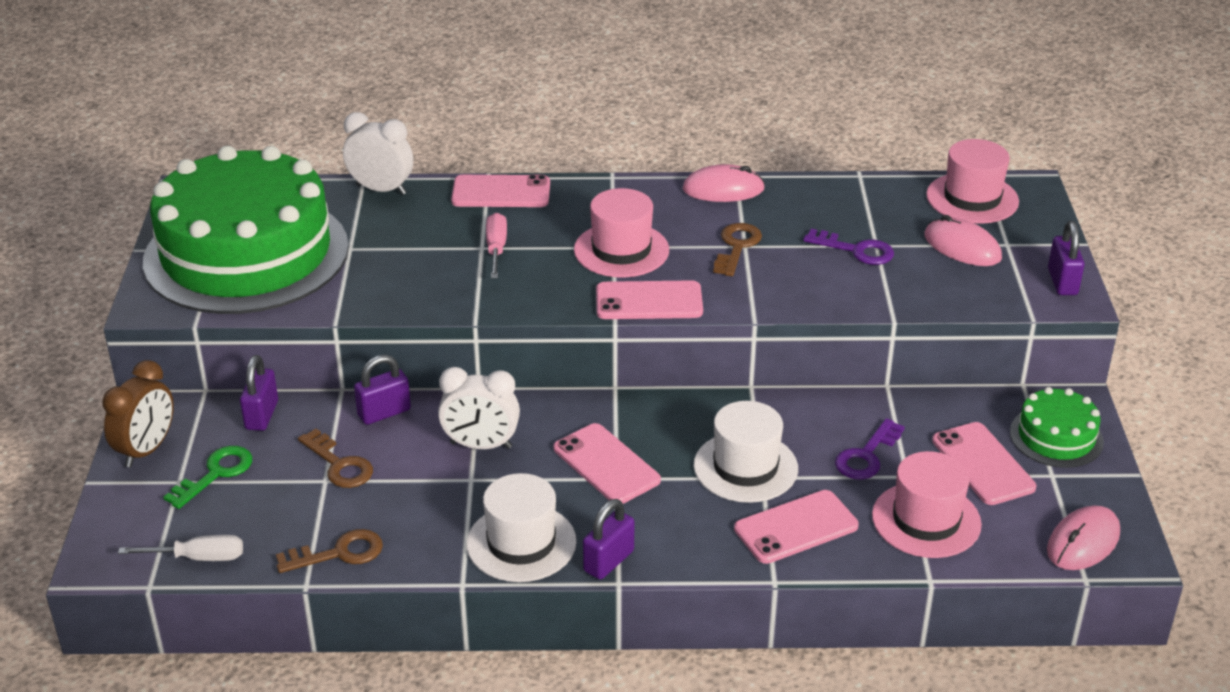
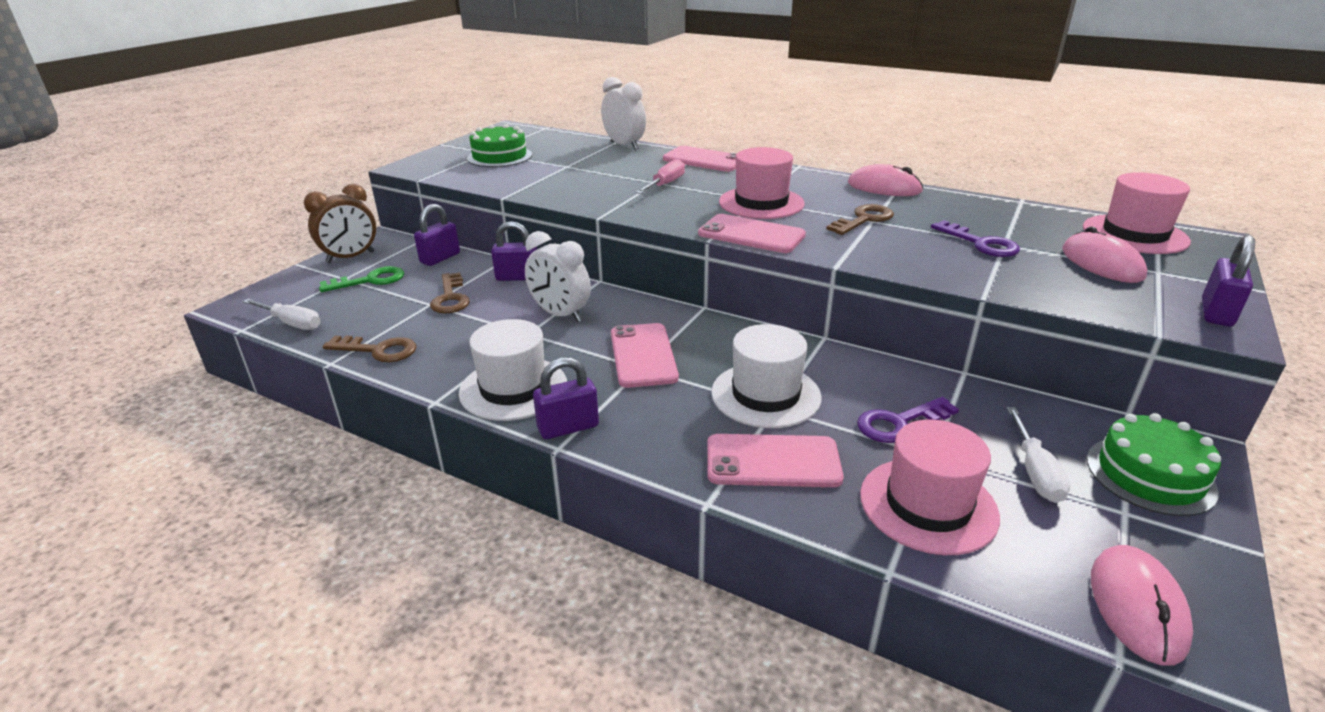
camera: 30 degrees right, 5 degrees down
green cake [143,146,349,314] -> green cake [467,124,532,167], size x0.42
pink phone [932,422,1036,505] -> white screwdriver [1007,407,1071,503]
pink mouse [1047,505,1120,570] -> pink mouse turned 60 degrees counterclockwise [1091,545,1193,666]

